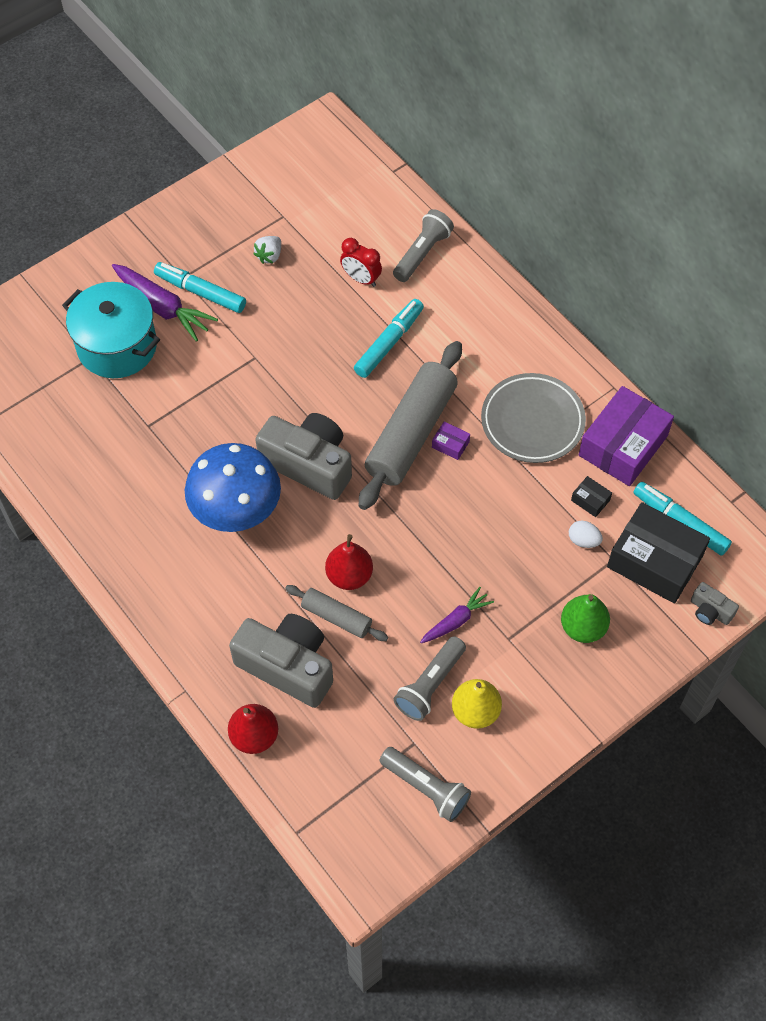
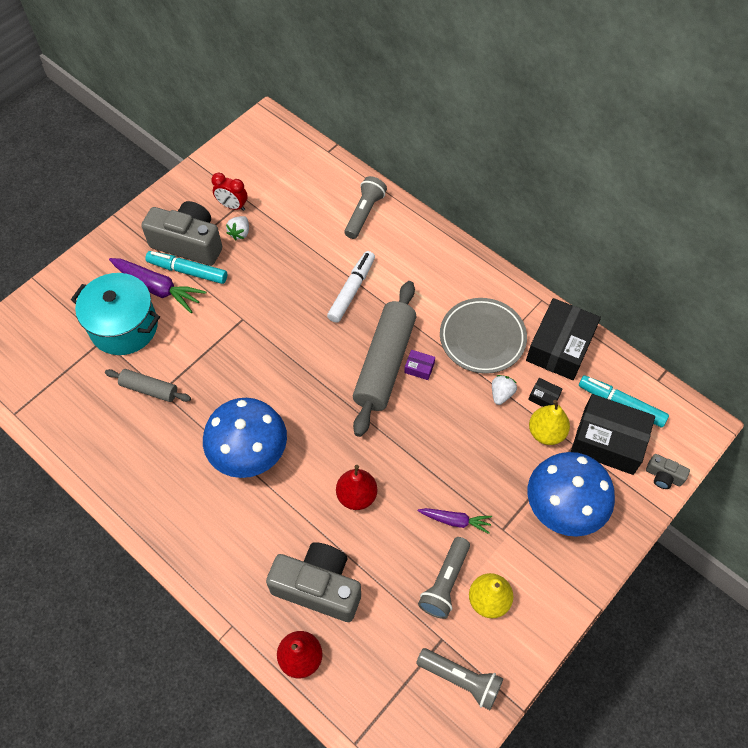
camera: 10 degrees left, 0 degrees up
grey camera [255,413,352,500] -> grey camera moved to [141,201,222,266]
grey rolling pin [285,585,388,641] -> grey rolling pin moved to [105,369,191,402]
red clock [340,238,382,287] -> red clock moved to [211,173,248,211]
turquoise marker [354,299,424,378] -> white marker [327,251,375,323]
purple carrot [420,587,494,643] -> purple carrot turned 60 degrees clockwise [418,508,492,534]
green pear [561,594,610,643] -> blue mushroom [528,452,615,537]
white egg [569,521,603,548] -> yellow pear [529,400,570,445]
purple box [579,386,674,486] -> black box [526,298,601,380]
none -> white strawberry [492,375,517,405]

